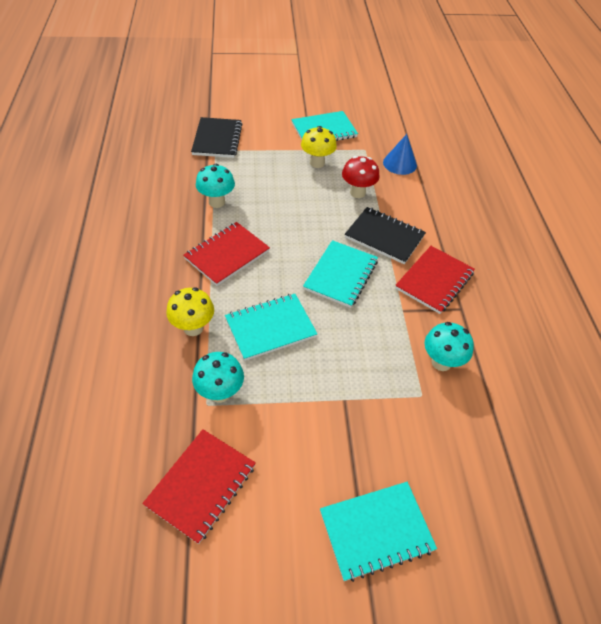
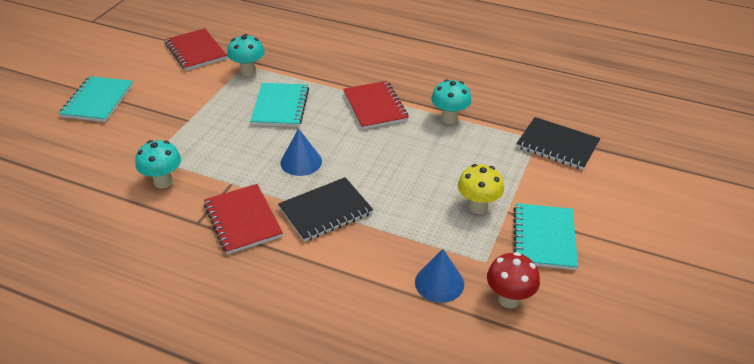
camera: 120 degrees right, 10 degrees down
yellow mushroom [166,287,214,336] -> none
turquoise notebook [303,240,378,308] -> blue cone [280,128,322,176]
red mushroom [342,156,379,198] -> red mushroom moved to [487,252,540,308]

